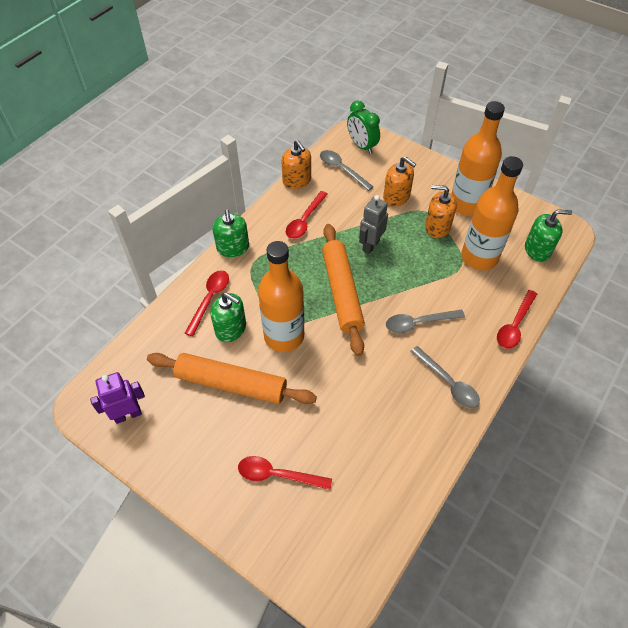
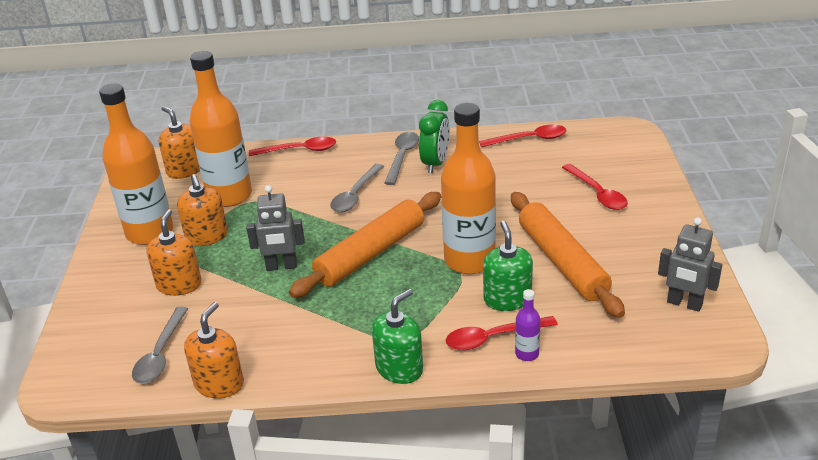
camera: 125 degrees left, 20 degrees down
purple robot [90,372,145,424] -> grey robot [658,217,722,312]
red spoon [286,191,328,239] -> red spoon moved to [479,125,567,147]
green clock [347,101,380,154] -> green clock moved to [419,100,450,173]
grey spoon [386,310,465,333] -> grey spoon turned 75 degrees clockwise [330,164,384,212]
green soap dispenser [525,209,572,262] -> orange soap dispenser [159,106,200,179]
none -> purple bottle [515,289,540,361]

